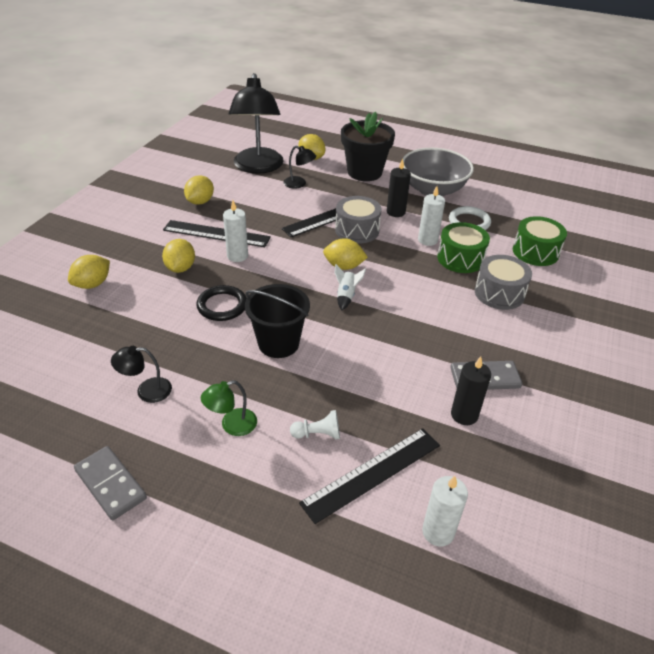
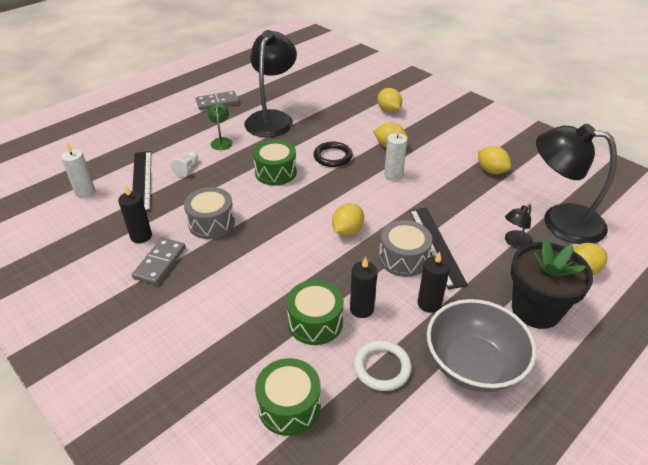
camera: 115 degrees right, 0 degrees up
black lamp [111,346,172,403] -> black lamp [244,30,297,137], size x2.30
black ruler [163,220,271,247] -> none
black bucket [245,284,310,358] -> green drum [253,140,297,185]
white rocket [335,264,366,311] -> none
white candle [418,186,445,246] -> black candle [350,257,377,318]
grey drum [475,255,532,310] -> grey drum moved to [184,187,235,239]

